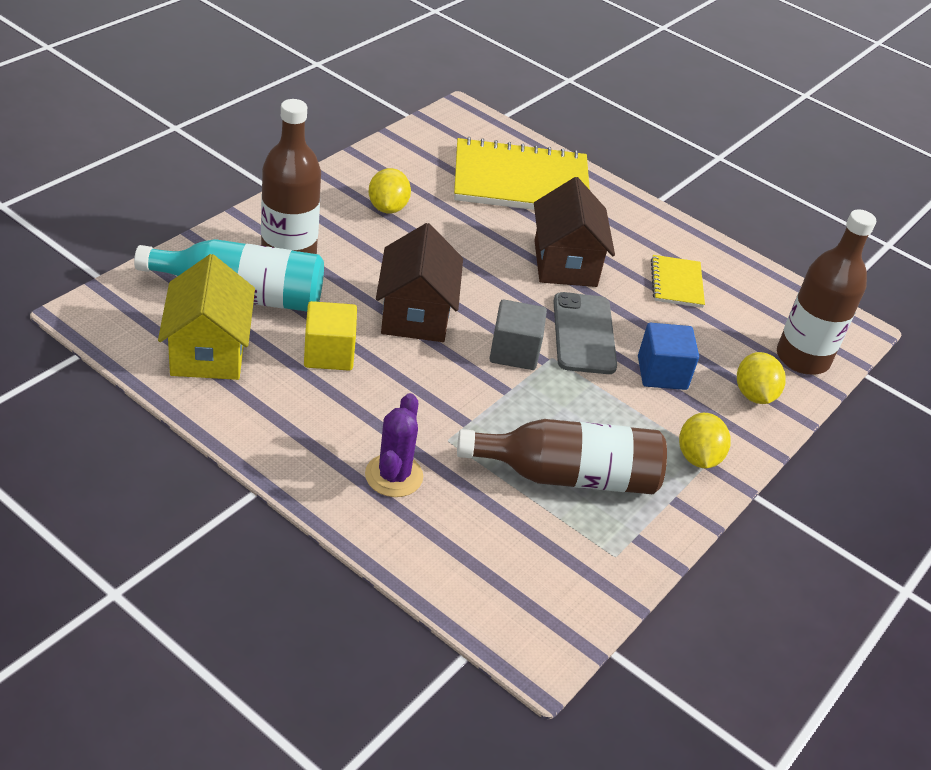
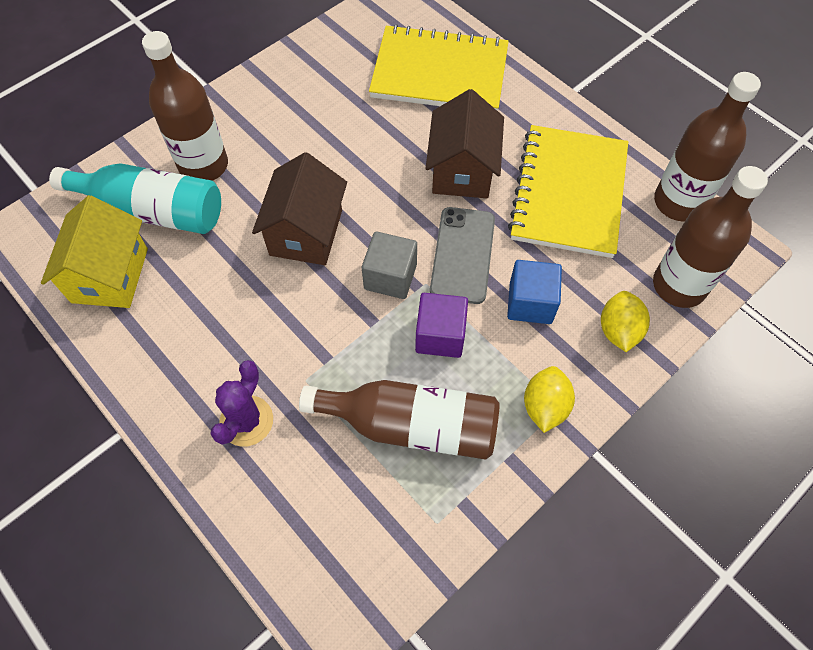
camera: 15 degrees right, 20 degrees up
yellow cube [304,301,357,371] -> none
yellow lemon [368,168,411,213] -> none
yellow notebook [651,255,705,308] -> yellow notebook [508,125,628,258], size x2.10
none -> purple cube [415,293,468,358]
none -> brown bottle [654,72,761,222]

